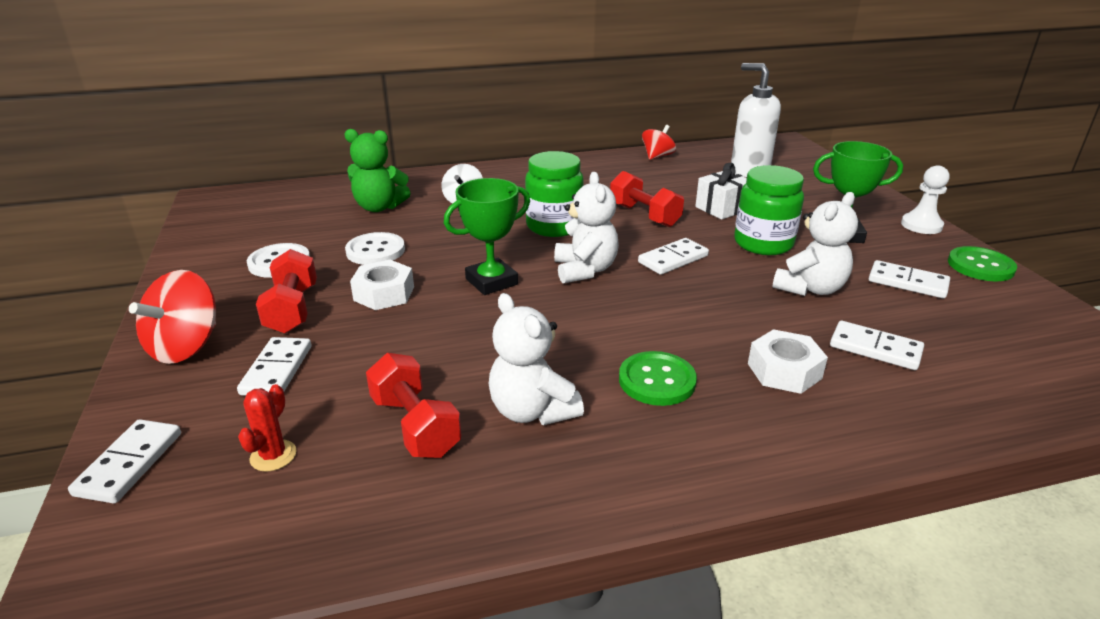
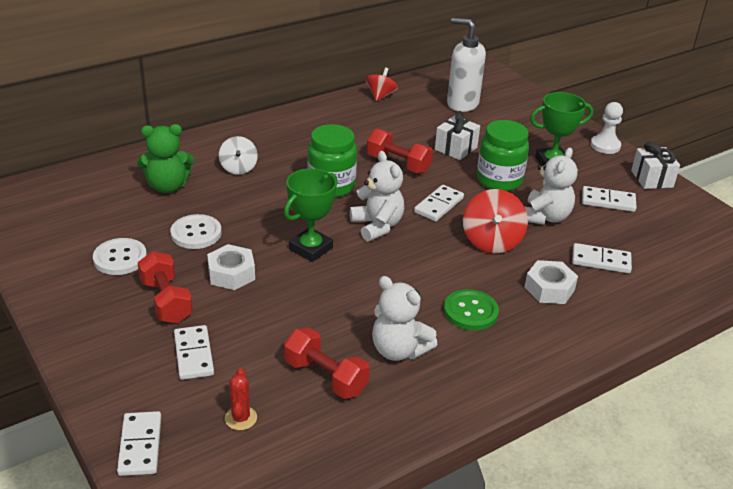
camera: 20 degrees left, 5 degrees up
red spinning top [129,270,216,364] -> red spinning top moved to [463,189,528,253]
green button [948,246,1017,281] -> white gift [631,142,680,189]

